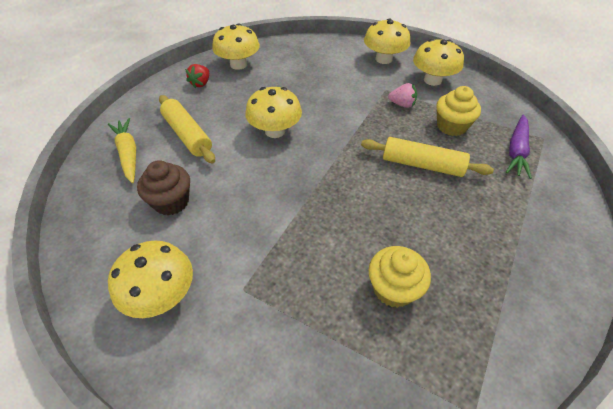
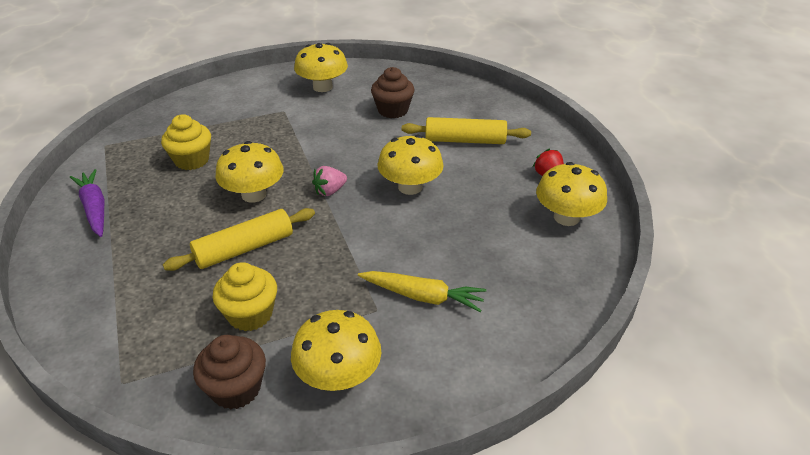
camera: 130 degrees right, 10 degrees down
yellow carrot [108,118,136,183] -> yellow carrot moved to [358,271,486,312]
yellow mushroom [364,18,410,64] -> yellow mushroom moved to [216,141,283,203]
pink strawberry [388,83,417,108] -> pink strawberry moved to [312,166,347,196]
purple carrot [506,114,532,179] -> purple carrot moved to [70,169,104,237]
none -> brown cupcake [193,335,266,410]

